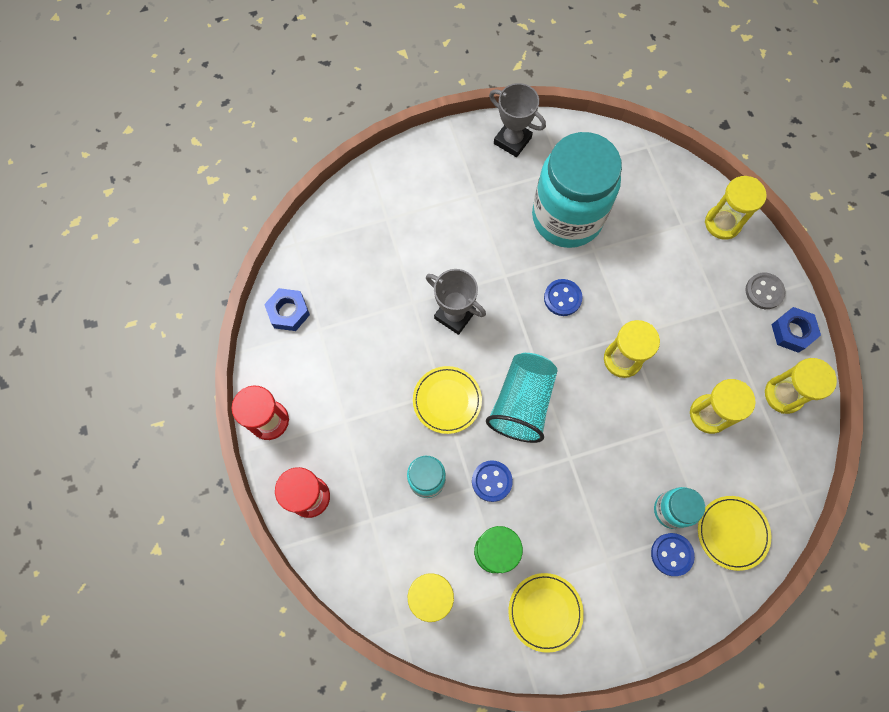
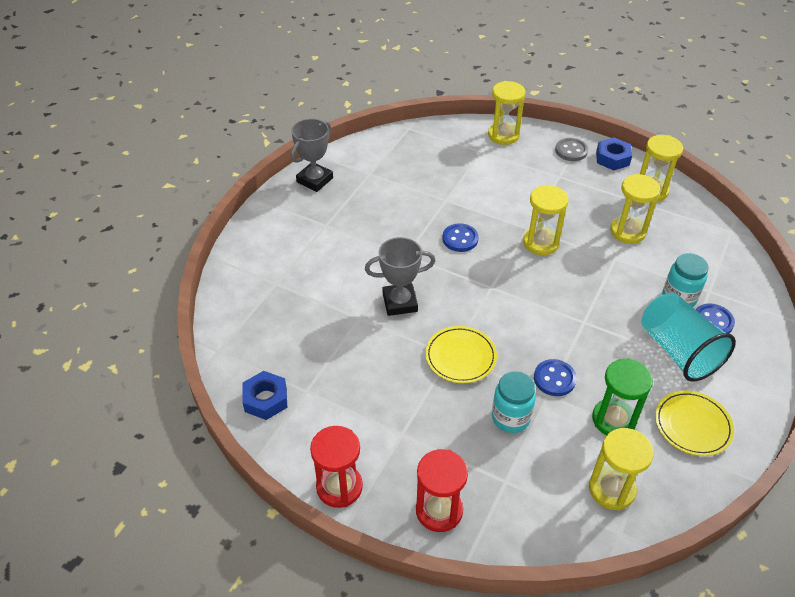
camera: 45 degrees left, 25 degrees down
turquoise cup [486,353,558,443] -> turquoise cup moved to [641,293,736,382]
grey trophy [489,83,546,157] -> grey trophy turned 45 degrees counterclockwise [291,119,333,192]
turquoise jar [532,132,622,248] -> none
yellow plate [698,496,771,571] -> none

